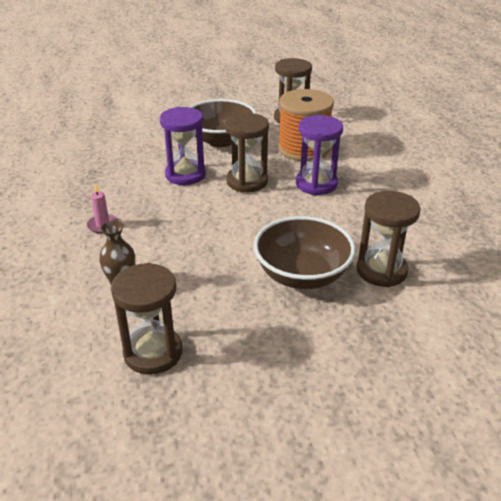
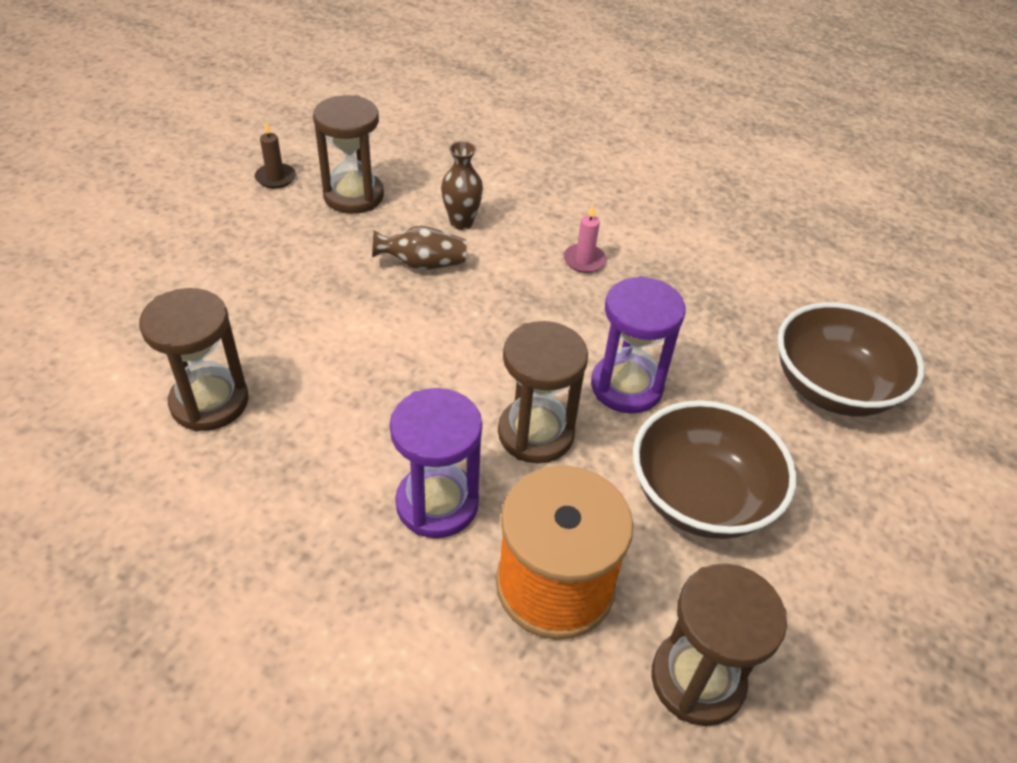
camera: 130 degrees right, 10 degrees up
brown bowl [254,216,356,289] -> brown bowl moved to [777,302,925,416]
none -> brown candle [255,122,296,188]
none -> brown vase [372,226,467,270]

